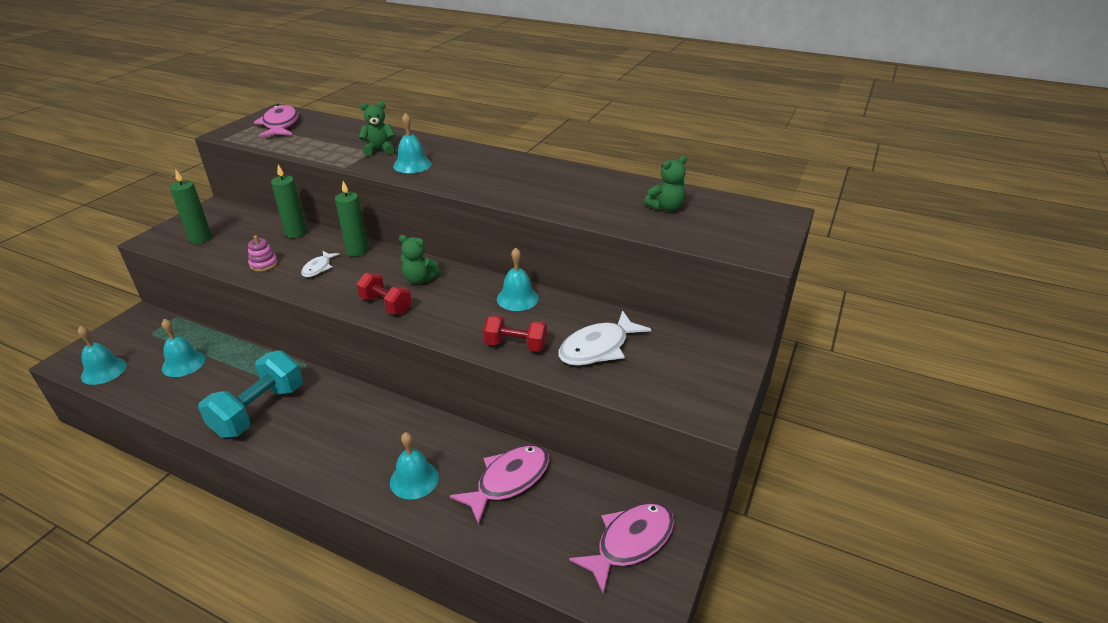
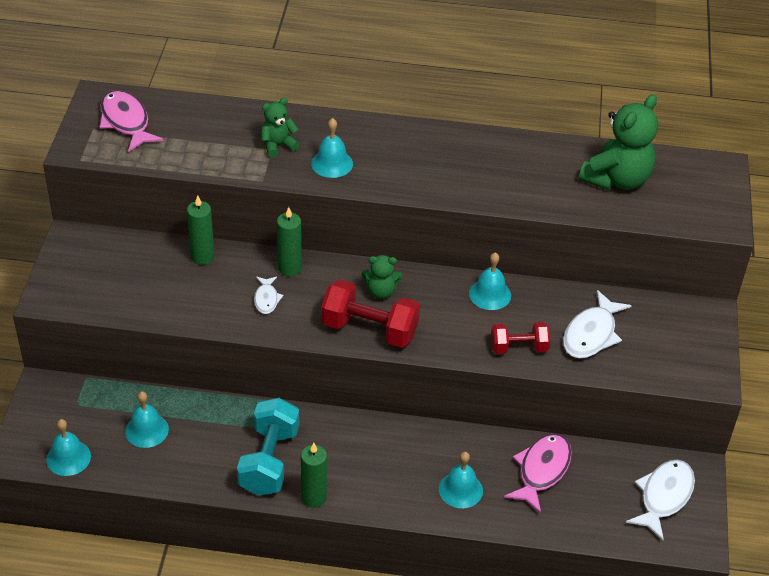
camera: 20 degrees left, 10 degrees up
green candle [170,170,212,244] -> green candle moved to [301,443,327,508]
pink stacking toy [248,235,278,272] -> none
red dumbbell [357,273,412,314] -> red dumbbell [321,280,420,348], size x1.64
pink fish [569,502,674,595] -> white fish [626,460,695,541]
green teddy bear [644,156,687,211] -> green teddy bear [579,94,658,190], size x1.87

